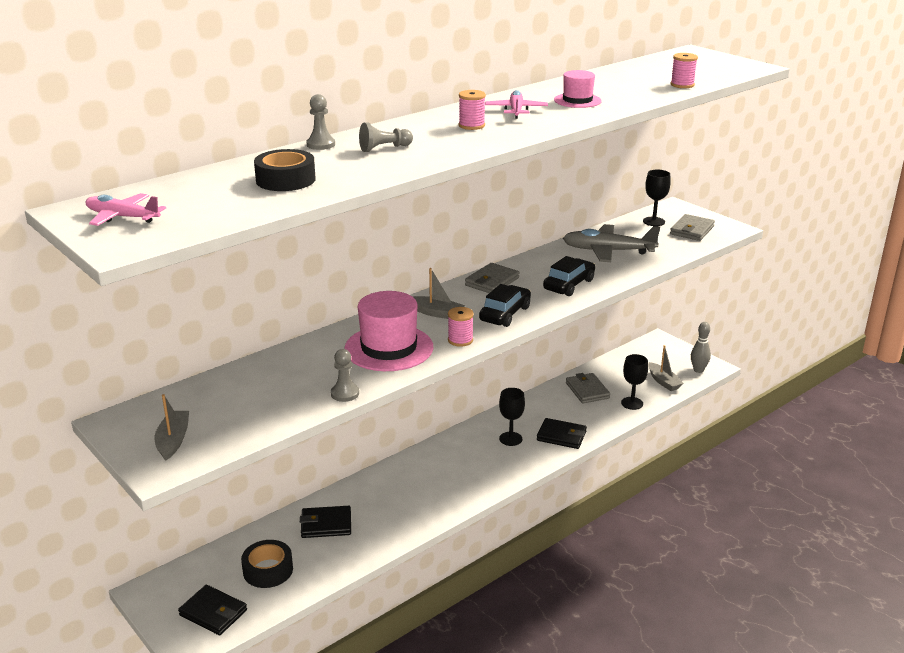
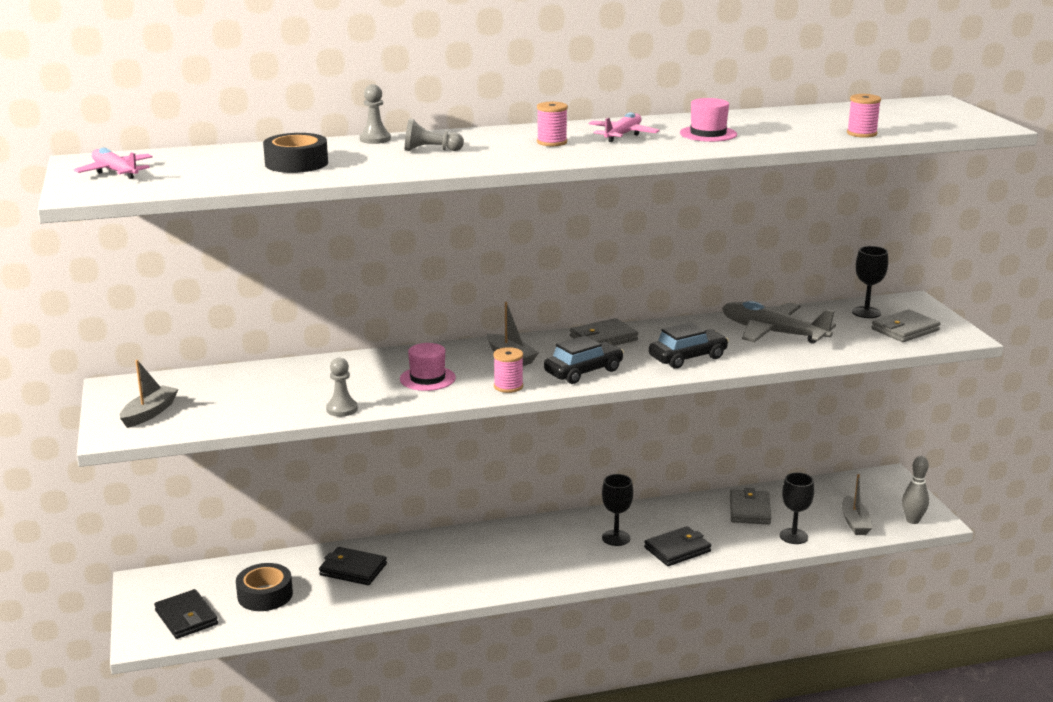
camera: 25 degrees right, 5 degrees down
pink hat [345,291,433,371] -> pink hat [400,343,456,391], size x0.56
black wallet [537,418,587,449] -> black wallet turned 75 degrees counterclockwise [644,526,711,566]

